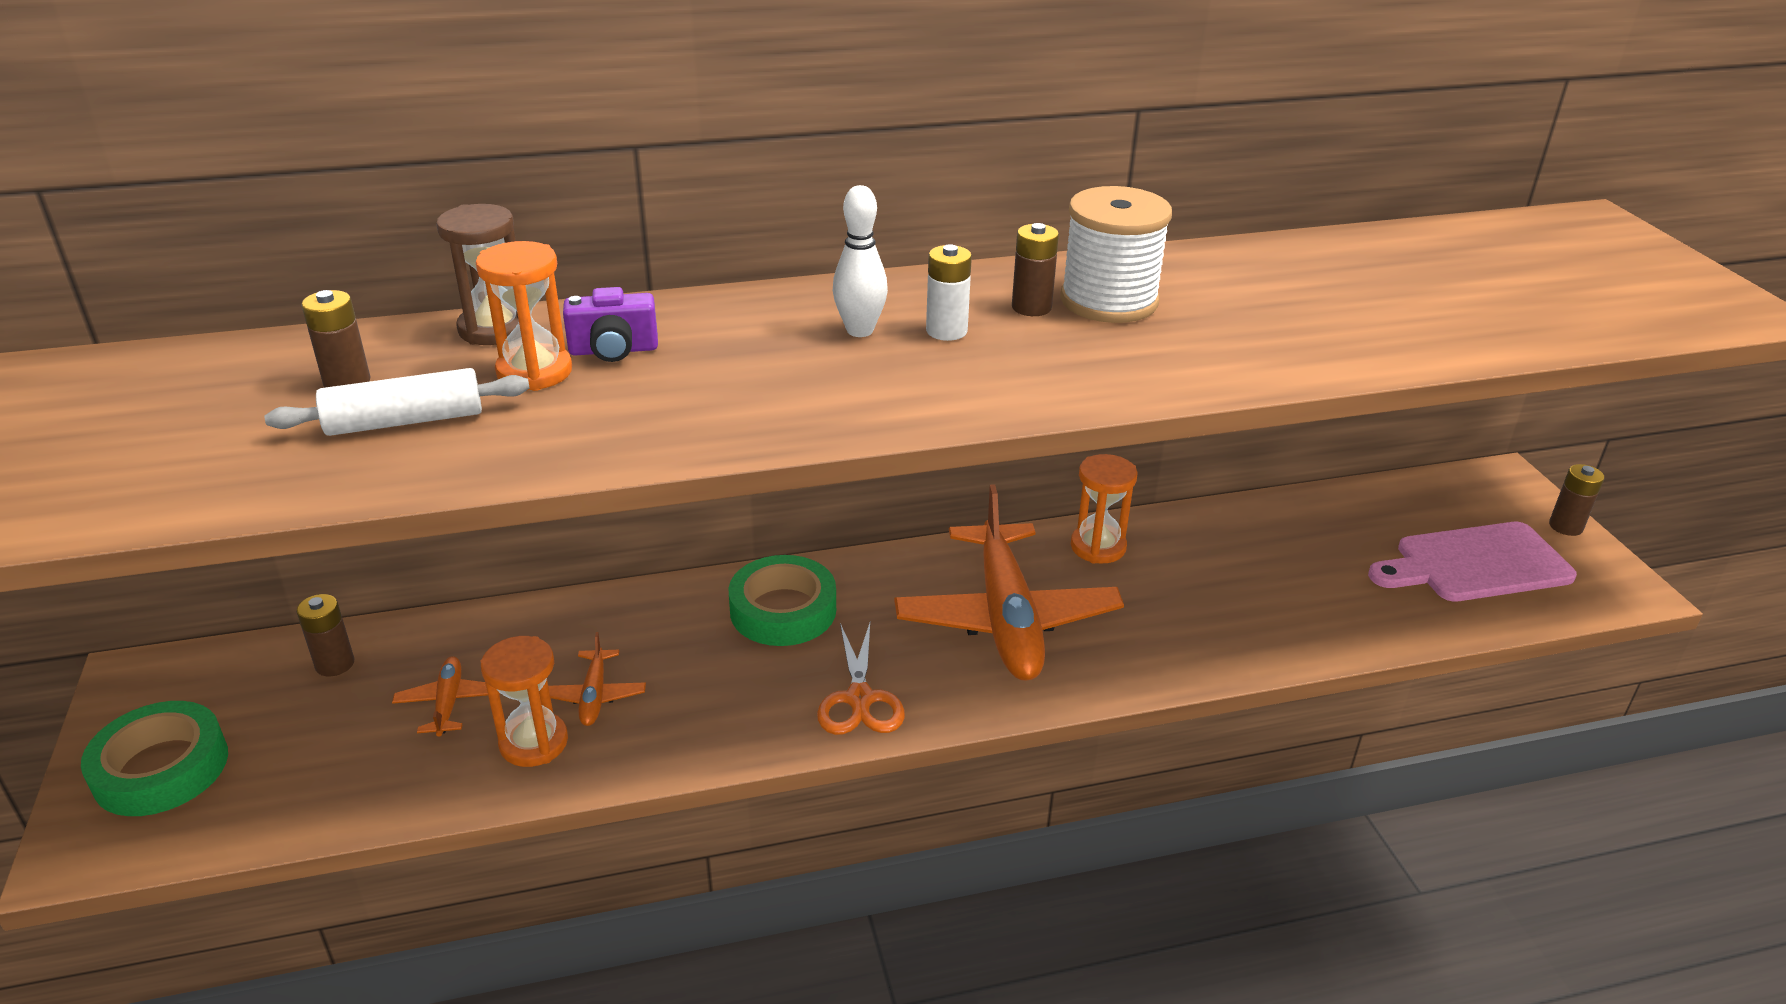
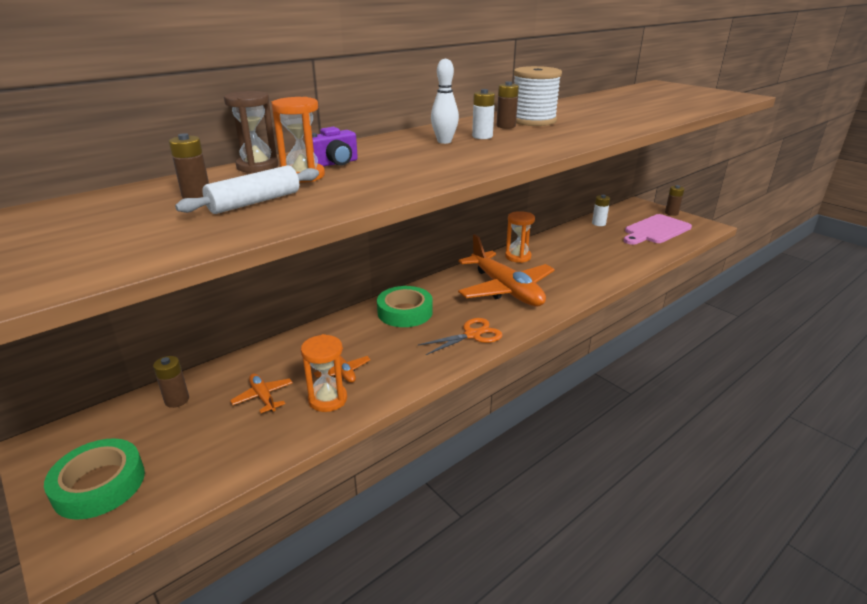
camera: 25 degrees left, 5 degrees down
orange scissors [817,623,905,735] -> orange scissors turned 90 degrees counterclockwise [418,318,502,355]
none -> white battery [592,195,610,226]

